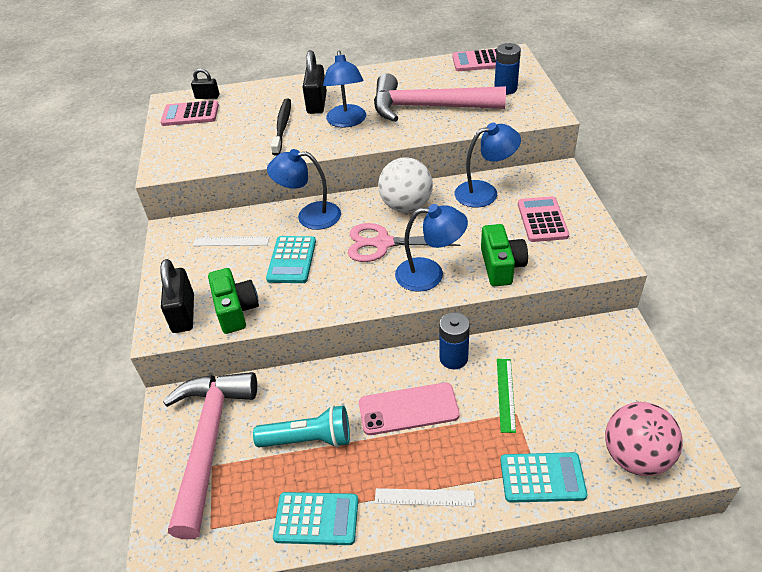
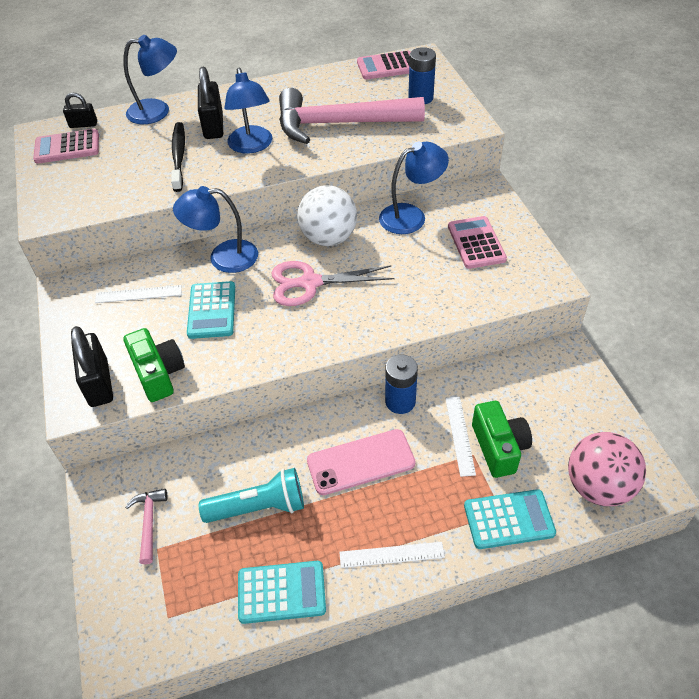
camera: 10 degrees left, 5 degrees up
pink hammer [163,372,257,539] -> pink hammer [125,489,167,564], size x0.40
blue lamp [395,204,468,292] -> blue lamp moved to [123,35,177,124]
green camera [481,224,528,286] -> green camera moved to [472,401,532,478]
green ruler [497,359,516,433] -> white ruler [445,397,476,477]

